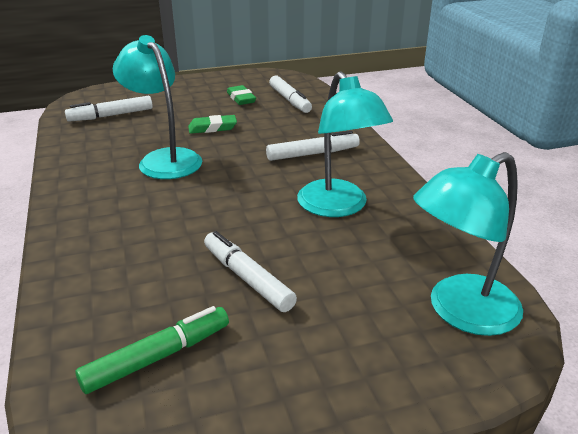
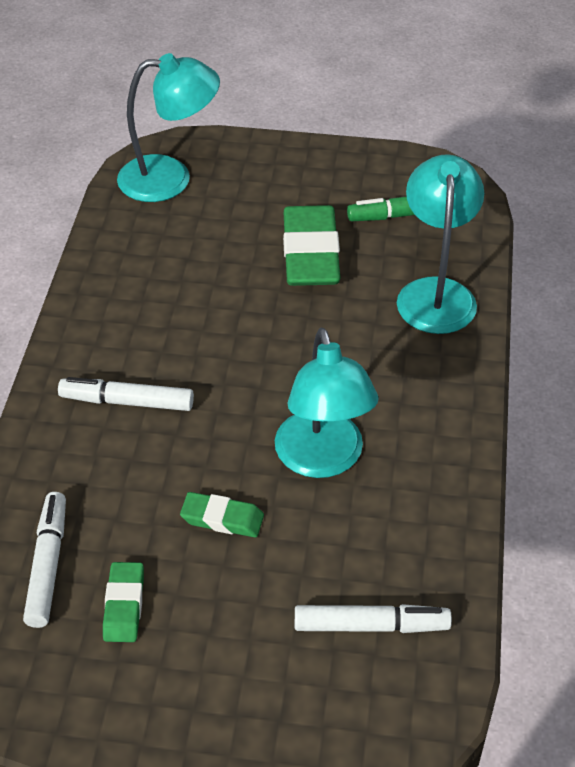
camera: 155 degrees left, 15 degrees up
white marker [204,231,297,312] -> green eraser [283,205,340,286]
turquoise lamp [297,71,393,217] -> turquoise lamp moved to [397,154,484,334]

